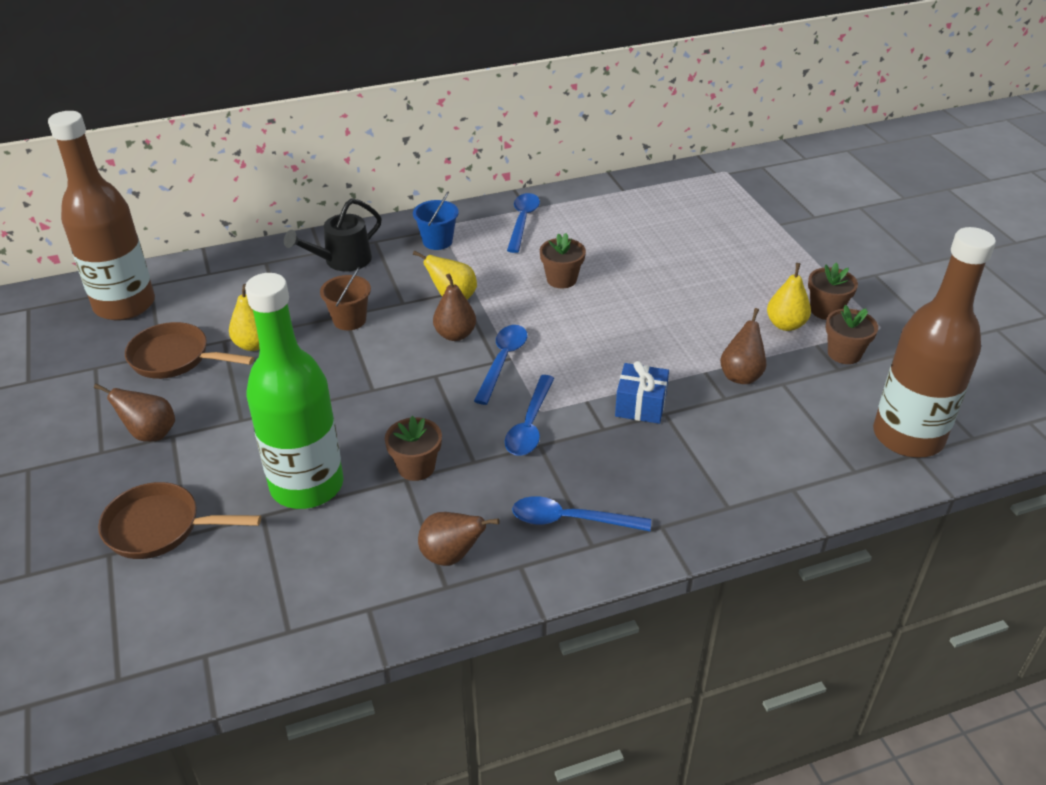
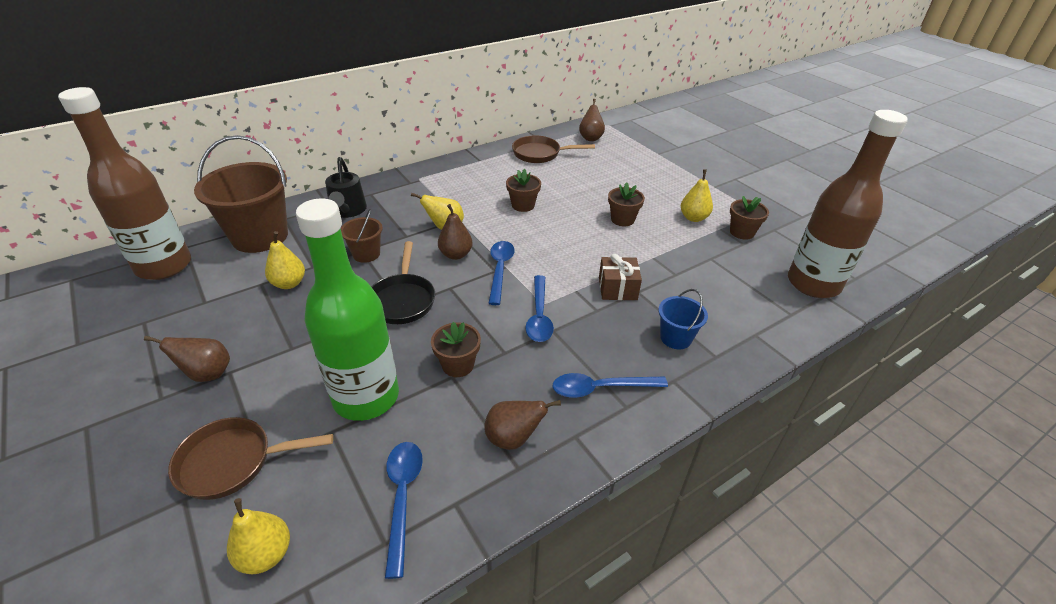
camera: 15 degrees left, 0 degrees up
brown pan [125,322,254,379] -> brown pan moved to [512,136,595,163]
black watering can [284,198,382,271] -> black watering can turned 45 degrees counterclockwise [325,157,367,218]
blue bucket [413,192,459,250] -> blue bucket moved to [658,289,708,349]
blue spoon [507,193,540,253] -> blue spoon moved to [385,442,423,579]
blue gift [615,361,669,424] -> brown gift [599,254,642,300]
brown pear [720,308,766,384] -> brown pear moved to [579,99,605,141]
brown flower pot [808,263,858,320] -> brown flower pot moved to [608,182,645,227]
none -> brown bucket [194,135,288,253]
none -> yellow pear [227,498,290,574]
none -> black pan [371,241,435,324]

